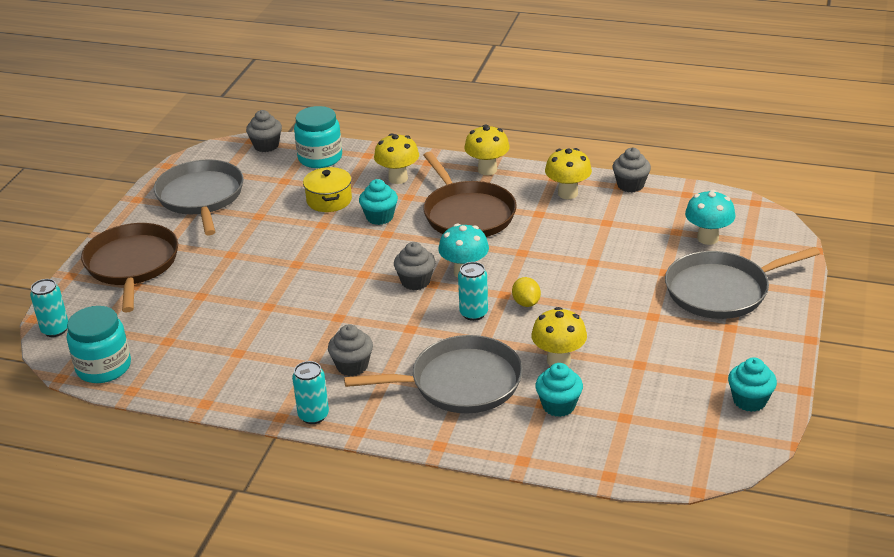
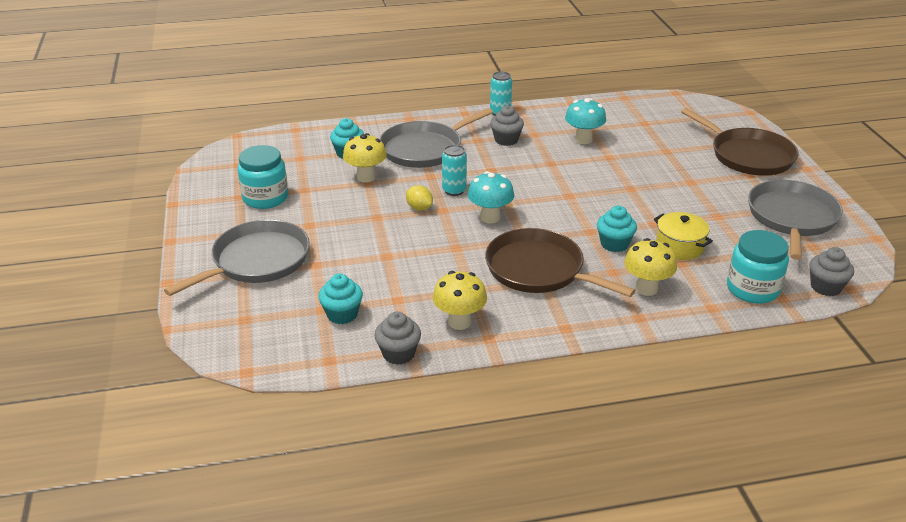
camera: 150 degrees right, 0 degrees up
turquoise can [30,279,68,337] -> none
turquoise jar [67,306,131,383] -> turquoise jar moved to [237,145,288,209]
grey pan [154,159,244,235] -> grey pan turned 120 degrees counterclockwise [748,180,843,260]
grey cupcake [394,242,435,290] -> none
yellow mushroom [464,124,510,175] -> none
turquoise mushroom [685,190,735,245] -> turquoise mushroom moved to [565,98,606,144]
turquoise cupcake [728,357,777,412] -> turquoise cupcake moved to [318,273,363,324]

